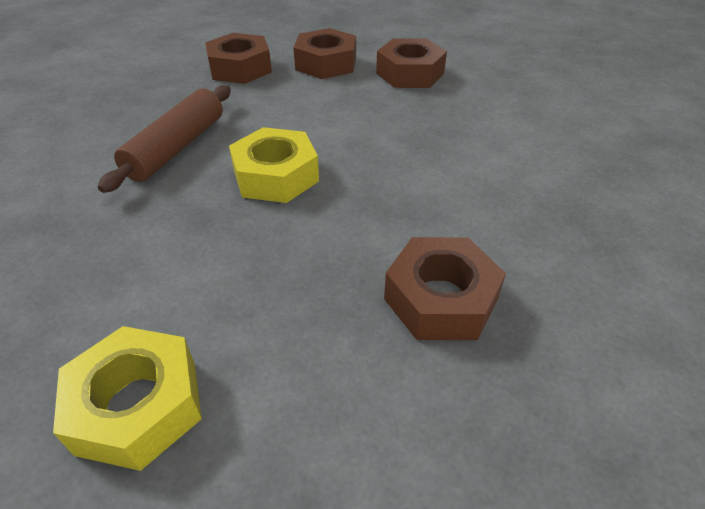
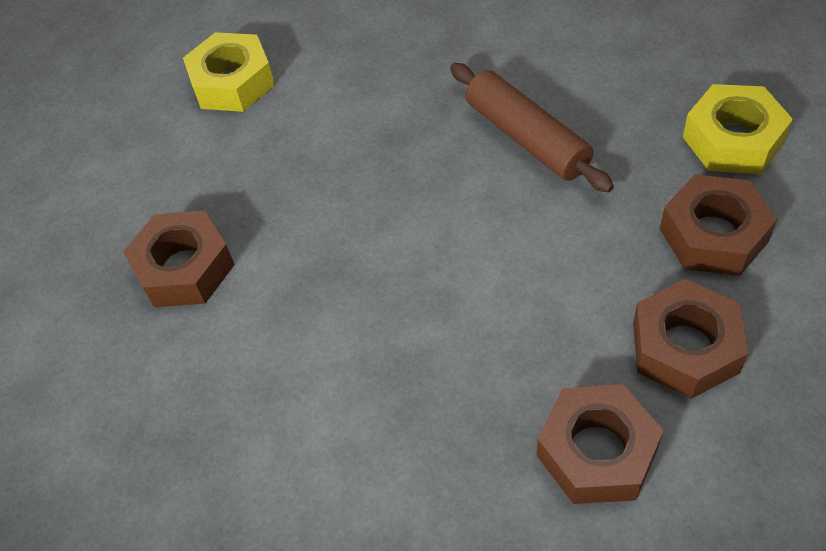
camera: 125 degrees right, 10 degrees up
yellow nut [229,127,319,203] -> yellow nut moved to [683,84,793,174]

